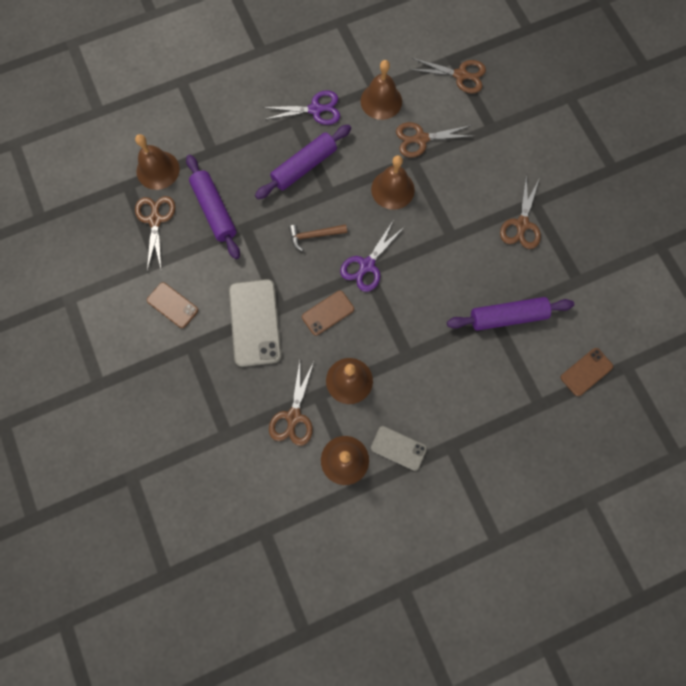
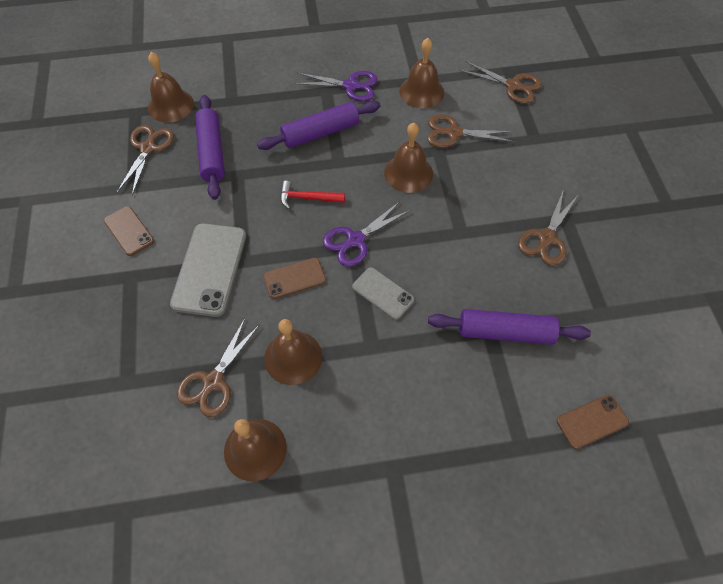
camera: 15 degrees right, 15 degrees down
brown hammer [289,224,347,251] -> red hammer [280,181,345,209]
grey phone [371,426,427,471] -> grey phone moved to [352,267,414,320]

